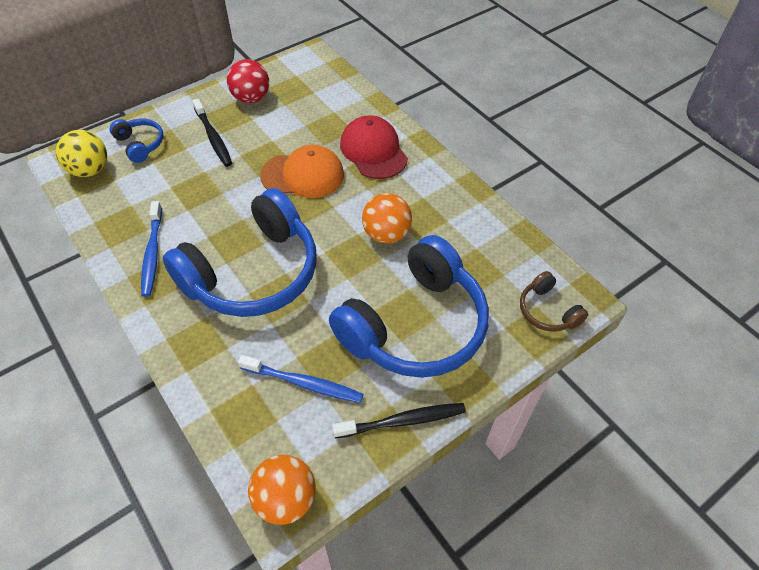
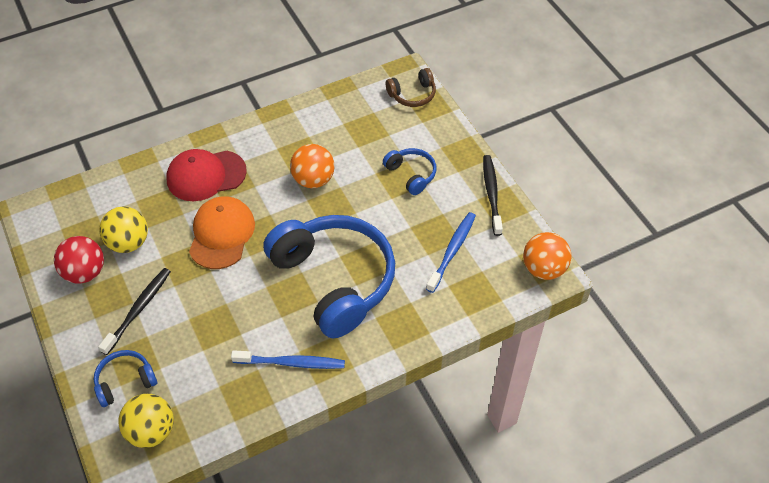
camera: 80 degrees left, 0 degrees up
black toothbrush [192,99,232,167] -> black toothbrush turned 45 degrees counterclockwise [98,268,171,355]
blue headphones [329,235,489,378] -> blue headphones [383,148,436,195], size x0.44
none -> yellow ball [99,206,148,253]

